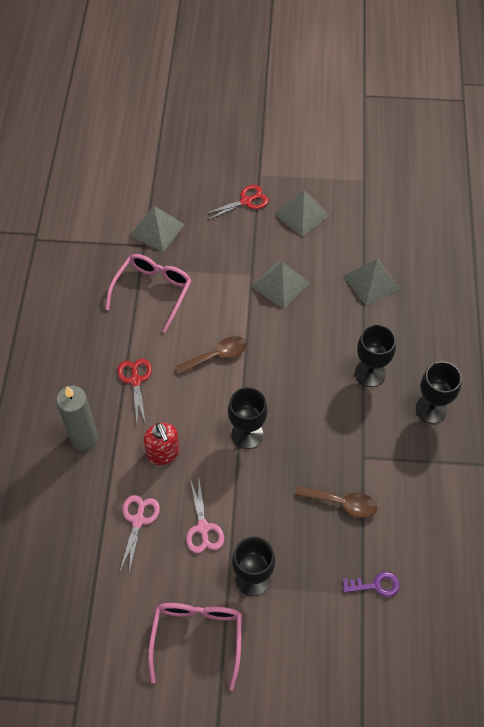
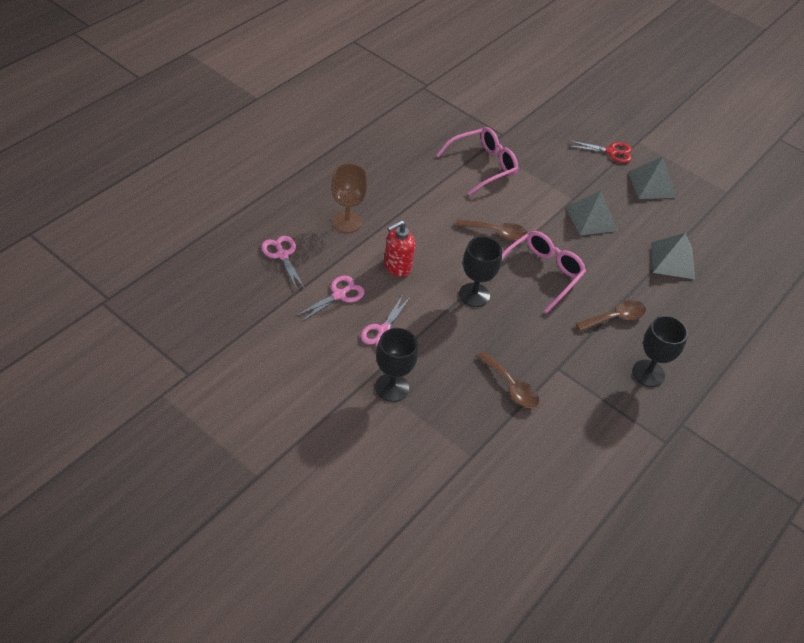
camera: 30 degrees right, 10 degrees down
grey candle [56,386,98,450] -> brown goblet [331,163,368,233]
red scissors [117,359,152,425] -> none
grey pyramid [129,206,185,252] -> none
red soap dispenser [144,423,180,465] -> red soap dispenser turned 45 degrees clockwise [384,220,415,277]
pink glasses [148,603,242,690] -> pink glasses moved to [502,231,586,313]
purple key [343,571,400,597] -> none
black goblet [355,325,396,387] -> brown spoon [576,300,646,332]
none -> pink scissors [261,236,305,290]

